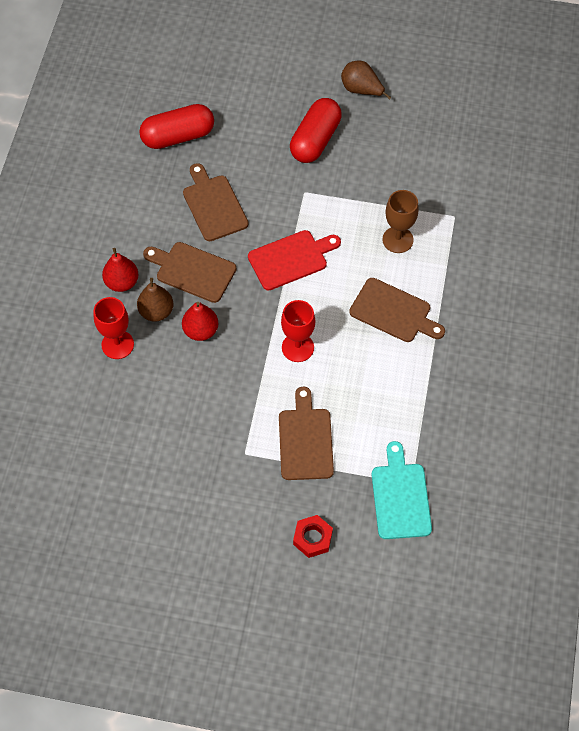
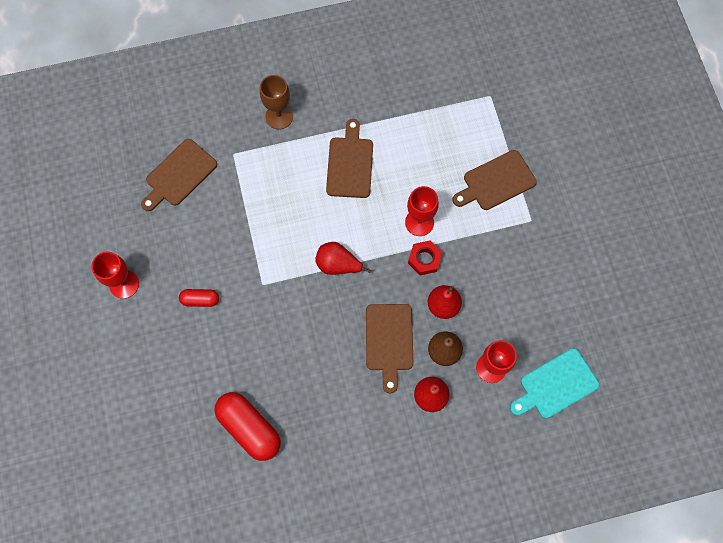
camera: 115 degrees left, 10 degrees up
brown cutting board [183,163,249,241] -> brown cutting board moved to [141,139,217,211]
red cutting board [248,230,341,290] -> red pear [315,242,371,275]
red capsule [290,98,342,163] -> red capsule [179,289,219,307], size x0.52
red nut [293,515,333,558] -> red nut moved to [408,240,443,275]
brown pear [341,61,391,99] -> red goblet [91,251,139,299]
turquoise cutting board [372,441,432,539] -> turquoise cutting board moved to [510,348,599,418]
brown goblet [382,190,419,253] -> brown goblet moved to [260,75,293,129]

